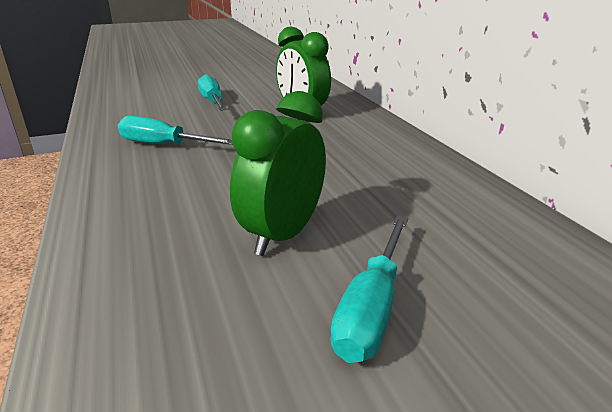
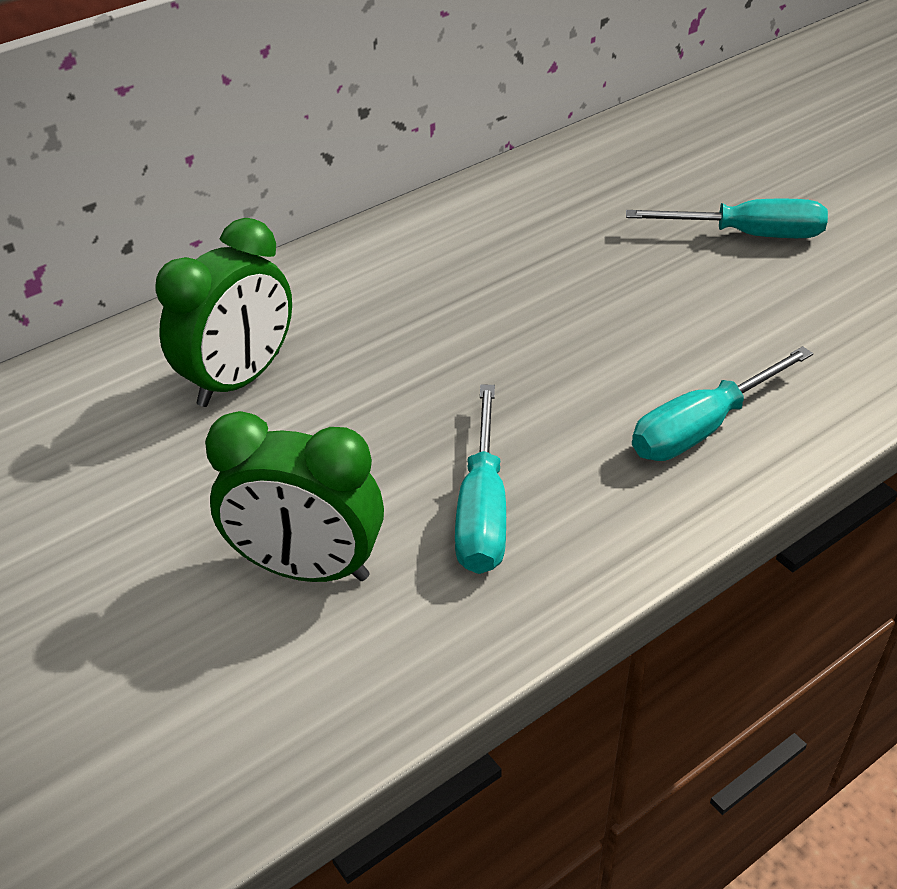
camera: 105 degrees left, 15 degrees up
turquoise screwdriver [198,74,227,111] -> turquoise screwdriver moved to [632,346,813,461]
green clock [230,91,326,256] -> green clock moved to [205,411,384,582]

